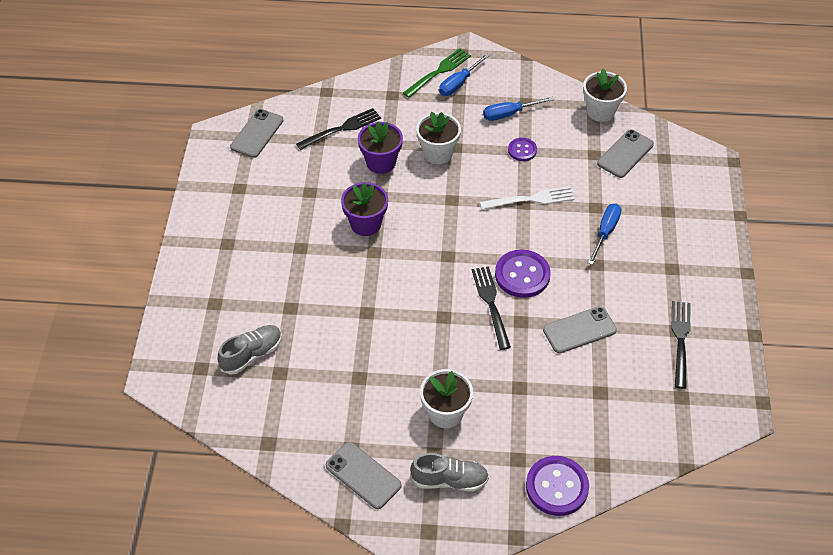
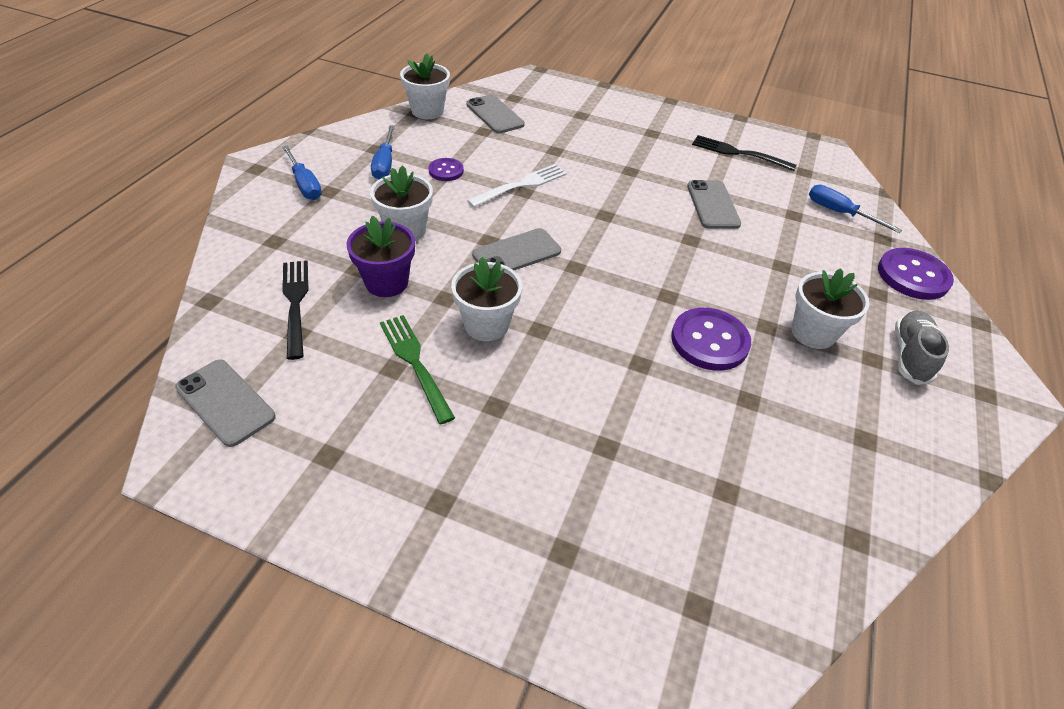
camera: 75 degrees left, 5 degrees down
grey shoe [218,325,282,375] -> none
grey phone [326,442,401,509] -> grey phone moved to [472,228,561,270]
purple flower pot [341,182,388,236] -> white flower pot [451,257,522,341]
green fork [403,48,471,98] -> green fork moved to [380,315,455,424]
black fork [472,266,511,350] -> none
white fork [480,186,575,210] -> white fork turned 45 degrees clockwise [467,164,567,207]
purple button [495,250,551,298] -> purple button moved to [671,308,751,371]
blue screwdriver [588,203,621,265] -> blue screwdriver moved to [809,185,902,233]

